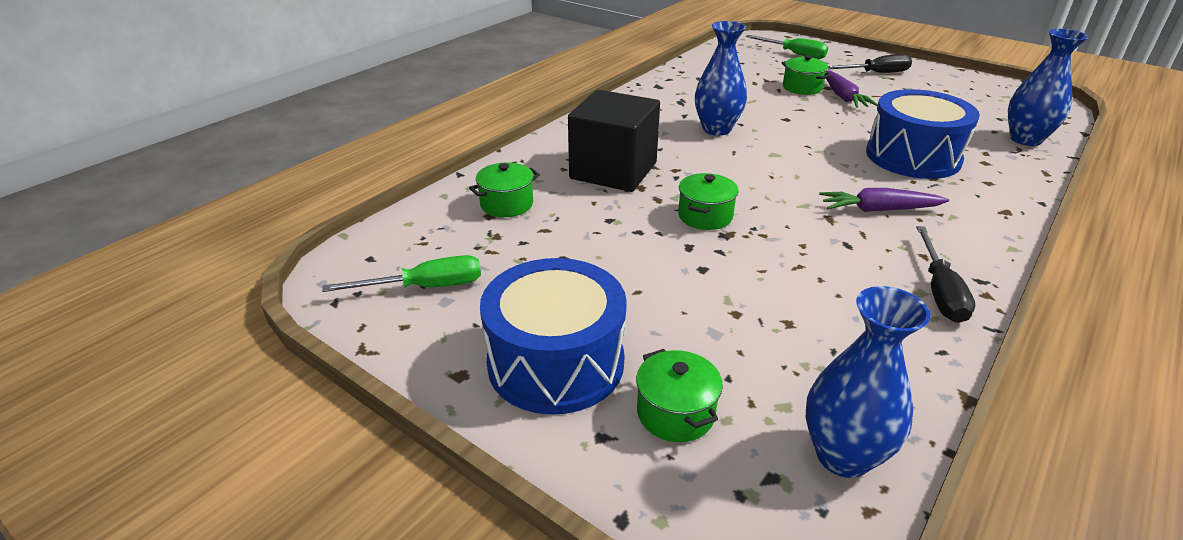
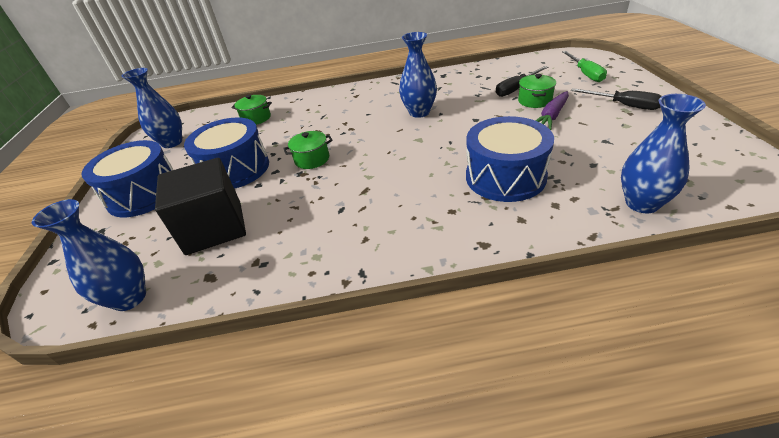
camera: 50 degrees right, 5 degrees up
green screwdriver [322,255,481,292] -> blue vase [122,68,182,148]
black cube [568,90,660,192] -> black cube moved to [155,158,246,255]
green pot [636,349,723,442] -> none
purple carrot [819,188,949,212] -> none
black screwdriver [916,226,975,323] -> black screwdriver moved to [496,66,548,97]
none -> blue drum [184,117,269,189]

